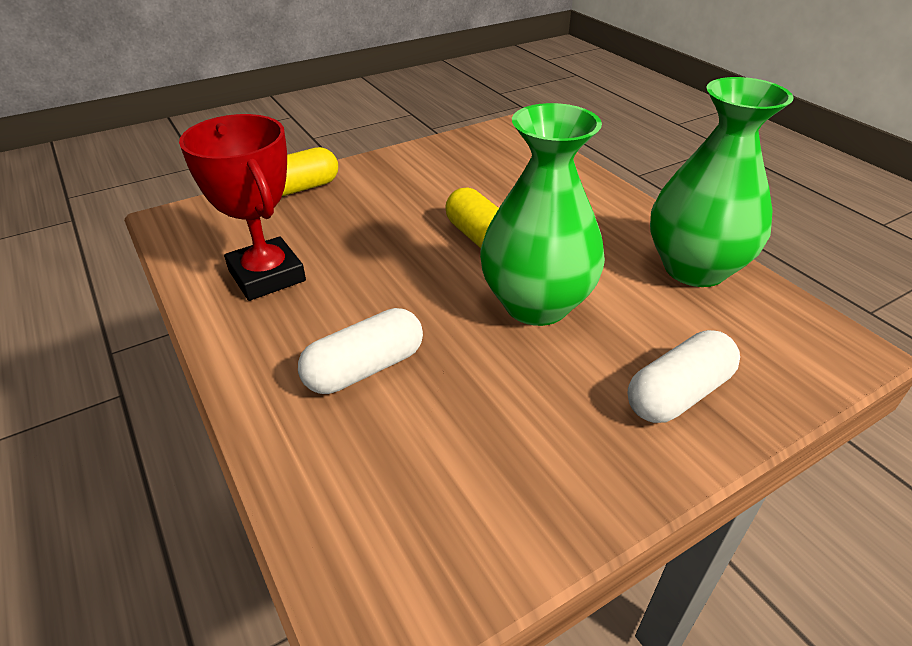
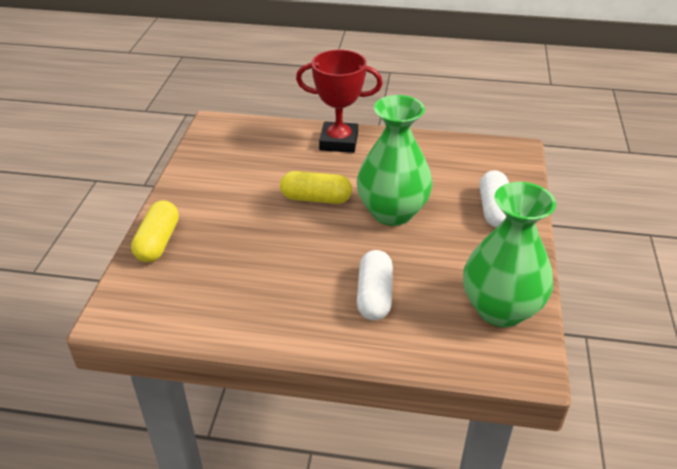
camera: 50 degrees left, 0 degrees up
red trophy [179,114,306,301] -> red trophy moved to [296,50,383,153]
green vase [650,77,793,287] -> green vase moved to [463,182,556,327]

